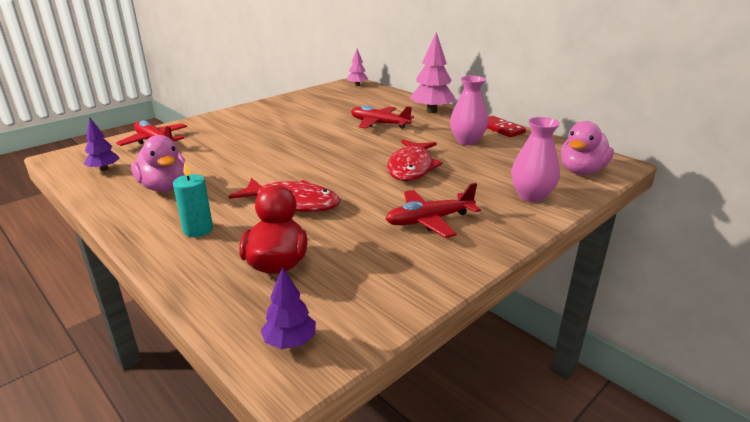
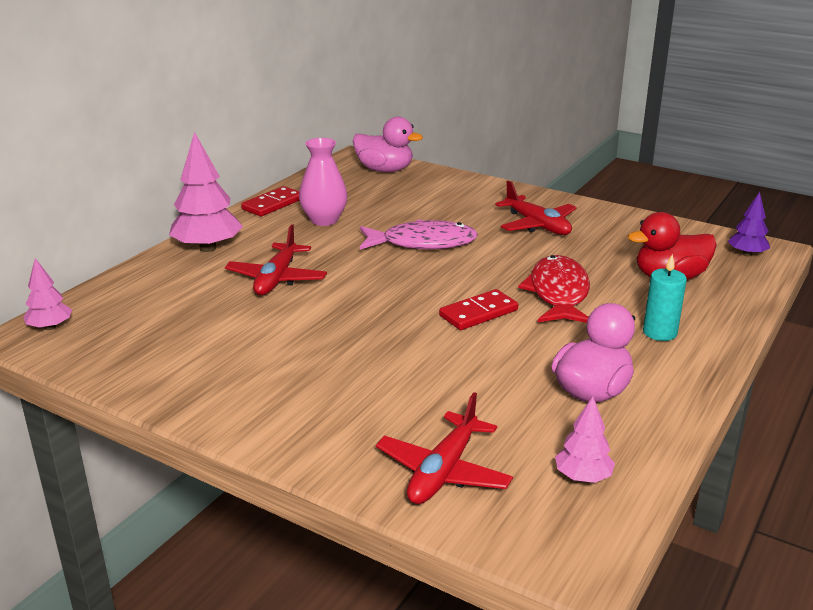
camera: 105 degrees left, 0 degrees up
purple tree [84,118,120,171] -> pink tree [555,396,615,483]
red fish [387,139,443,181] -> pink fish [360,219,478,250]
pink vase [511,117,560,202] -> none
none -> red domino [439,289,518,330]

